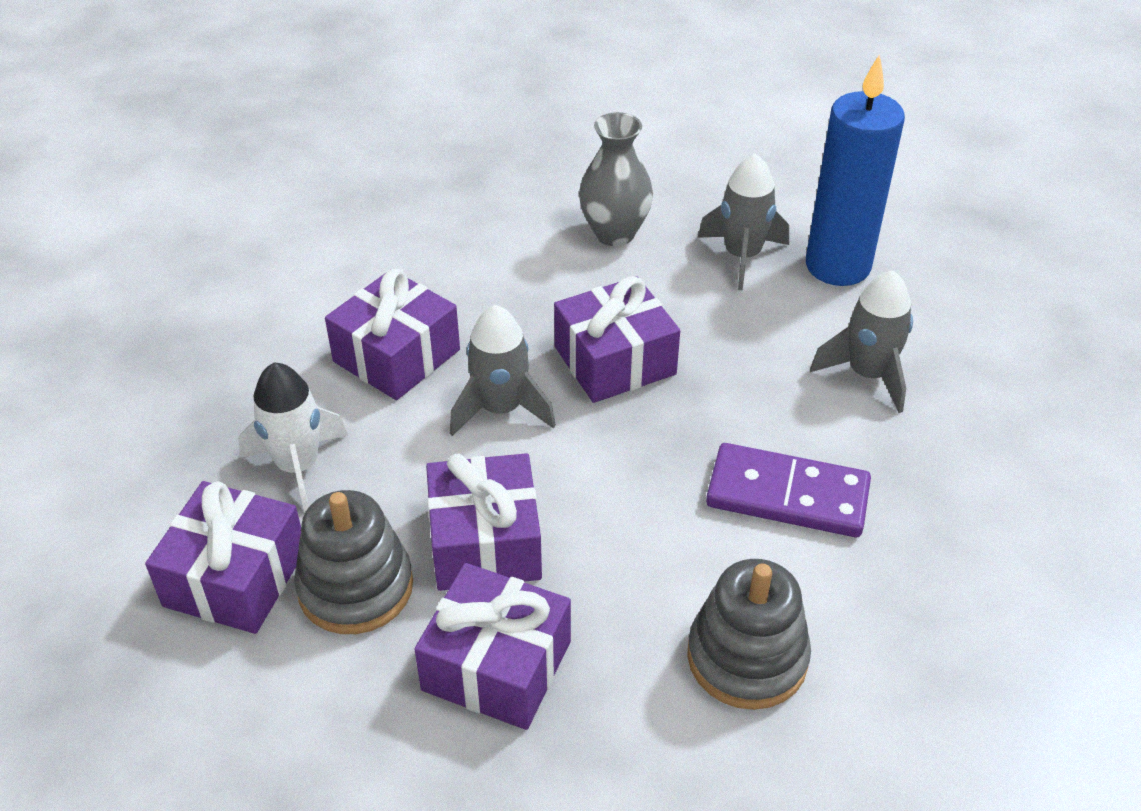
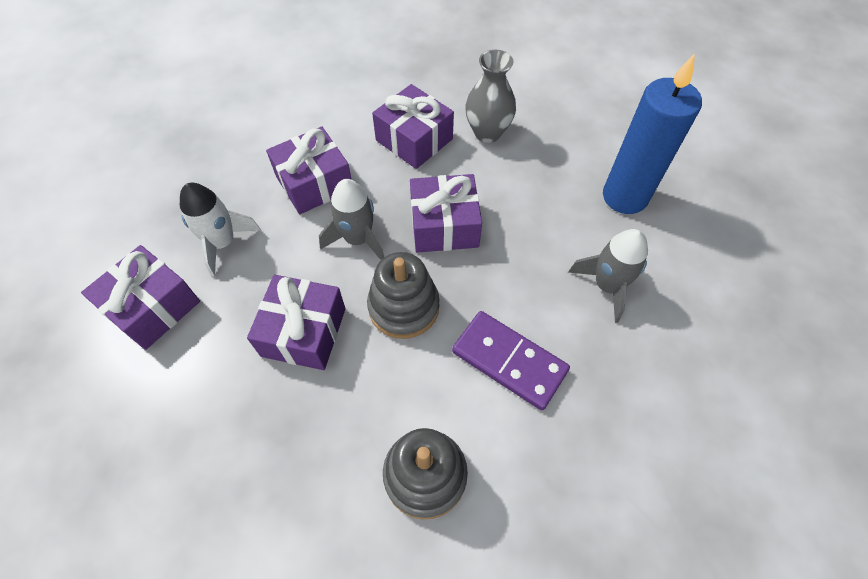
camera: 20 degrees right, 15 degrees up
grey stacking toy [294,490,413,634] -> grey stacking toy moved to [367,252,440,339]
purple gift [415,563,571,730] -> purple gift moved to [372,84,454,169]
grey rocket [697,154,789,290] -> none

